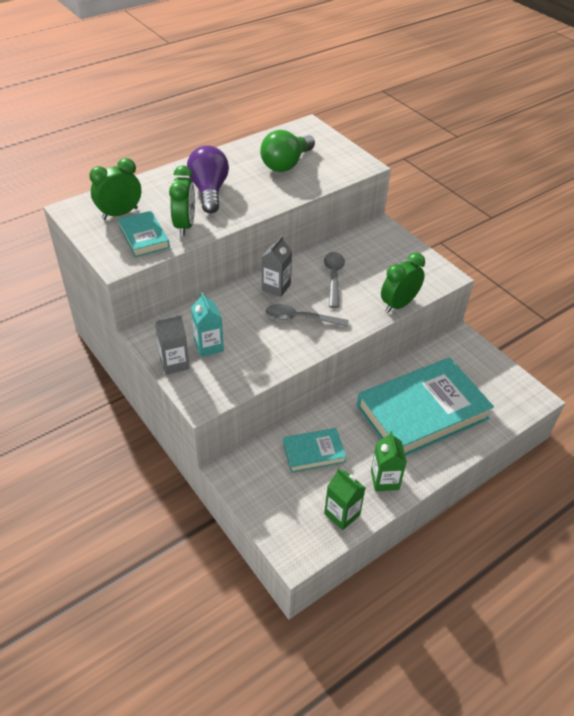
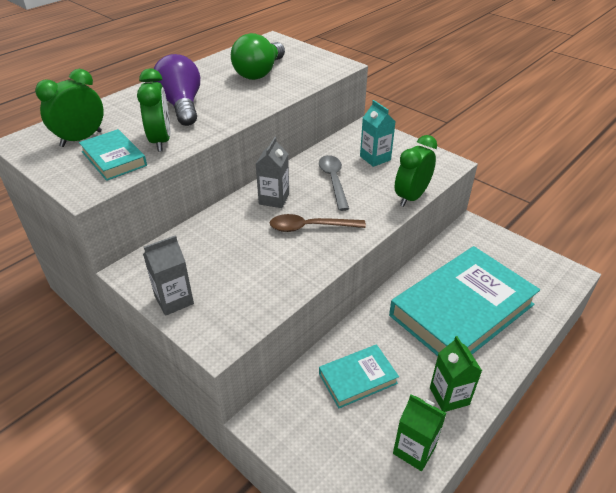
camera: 10 degrees left, 5 degrees down
turquoise carton [191,292,224,357] -> turquoise carton moved to [360,100,396,167]
grey spoon [266,304,349,327] -> brown spoon [270,214,366,232]

